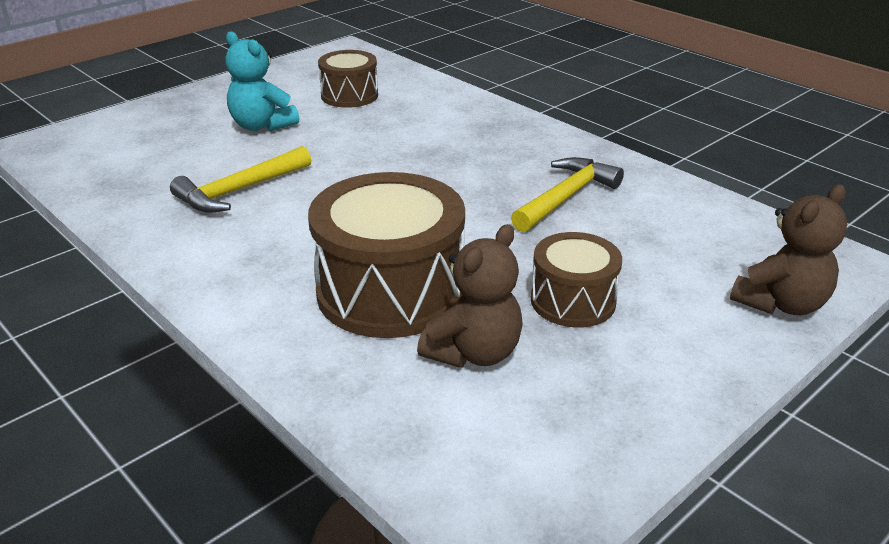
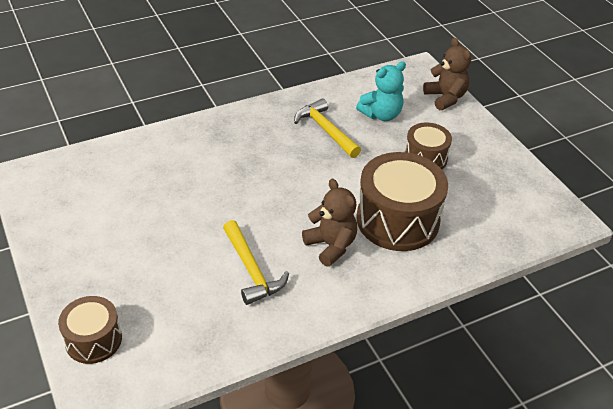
camera: 75 degrees left, 10 degrees up
turquoise teddy bear [225,31,299,131] -> turquoise teddy bear moved to [356,61,406,121]
brown drum [318,50,378,108] -> brown drum moved to [58,296,122,364]
brown teddy bear [417,224,523,368] -> brown teddy bear moved to [302,179,357,267]

